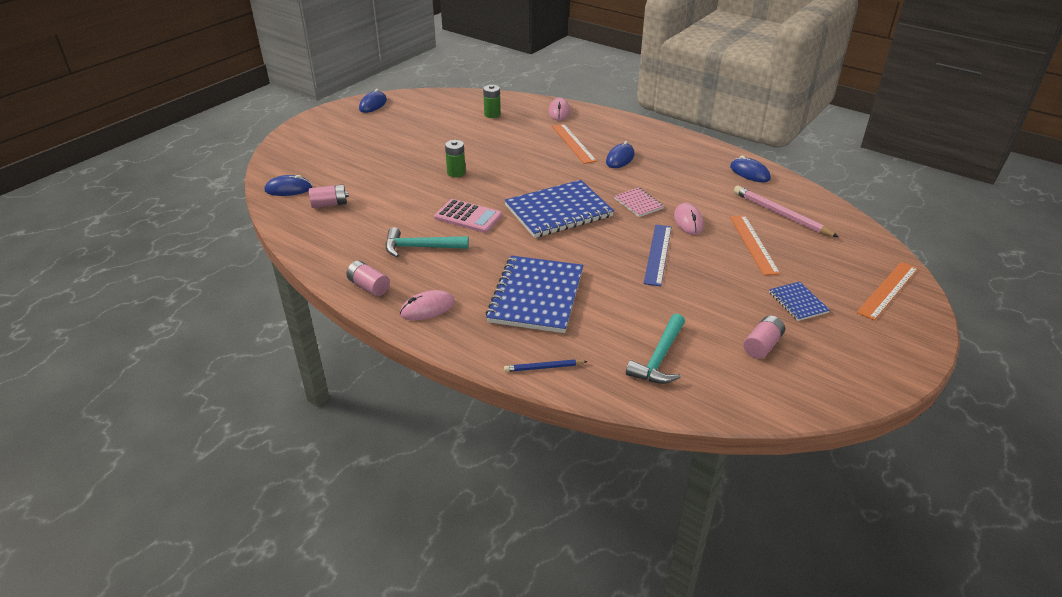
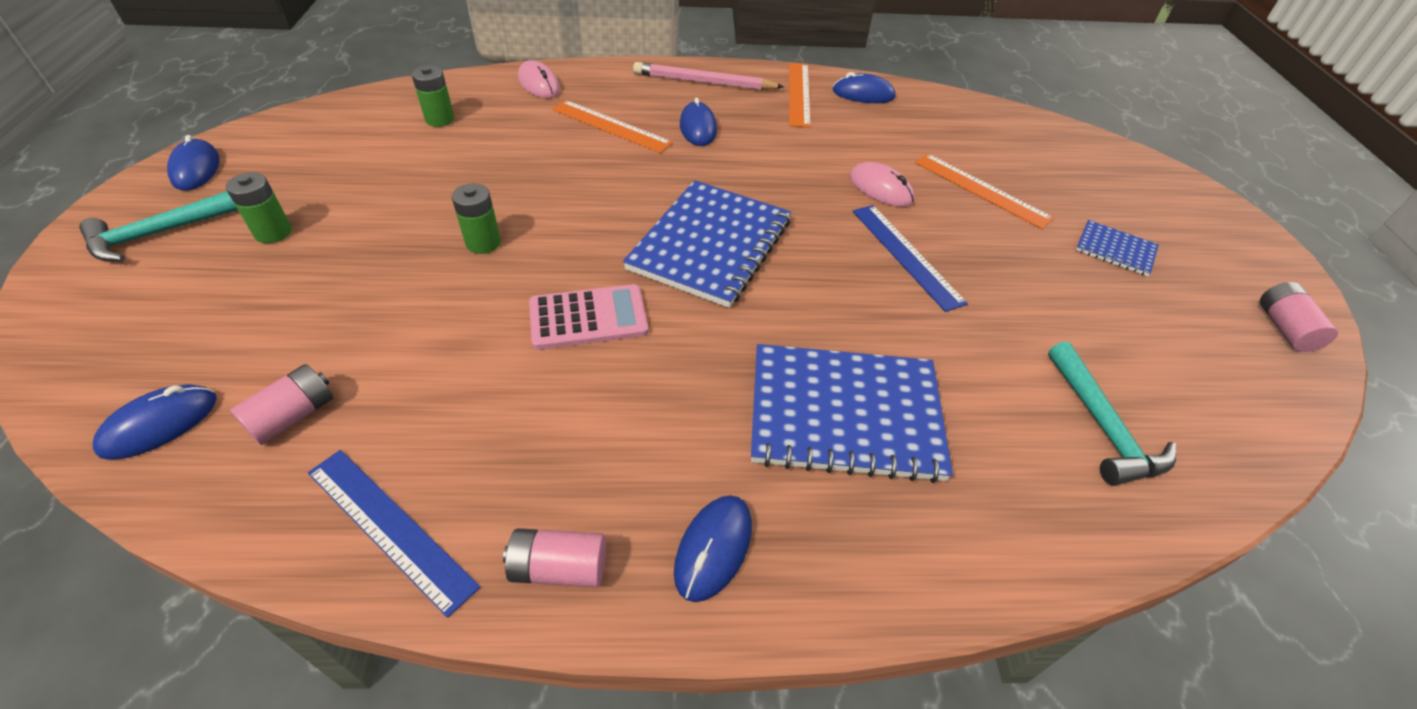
camera: 40 degrees left, 10 degrees up
turquoise hammer [386,227,469,257] -> turquoise hammer moved to [79,191,238,262]
pink mouse [400,290,455,320] -> blue mouse [674,495,752,602]
blue notebook [485,256,583,333] -> blue notebook turned 60 degrees counterclockwise [751,344,953,483]
blue pencil [504,359,588,372] -> none
pink notebook [614,187,664,217] -> none
pink pencil [734,186,838,237] -> pink pencil moved to [633,62,784,90]
pink battery [743,315,785,359] -> pink battery moved to [1260,282,1338,352]
orange ruler [857,262,918,321] -> orange ruler moved to [789,63,811,128]
none -> green battery [226,172,292,243]
none -> blue ruler [308,450,480,618]

